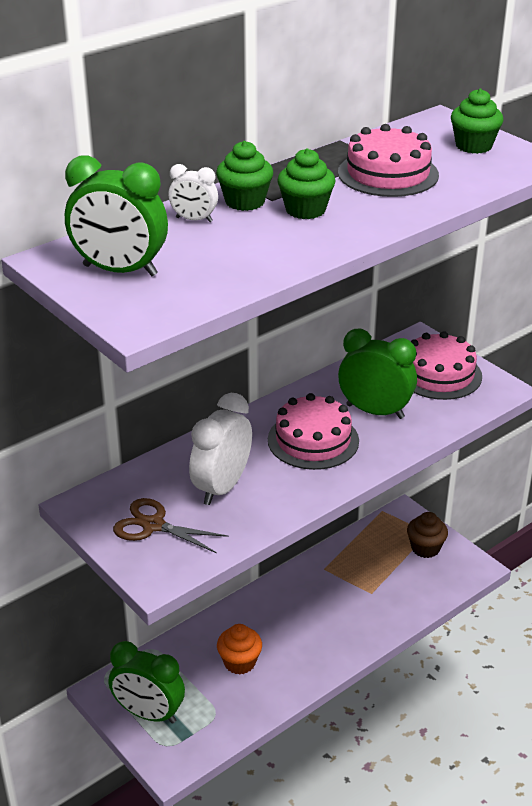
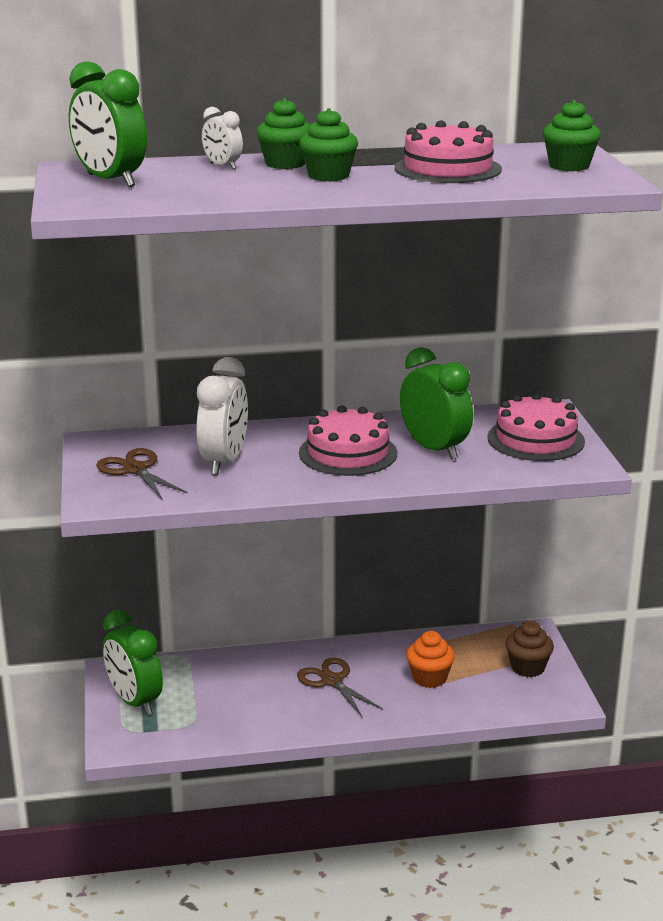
camera: 30 degrees right, 10 degrees down
white clock [189,393,252,505] -> white clock turned 135 degrees clockwise [196,357,248,475]
orange cupcake [217,624,262,675] -> orange cupcake moved to [406,631,455,688]
none -> brown scissors [297,657,383,718]

